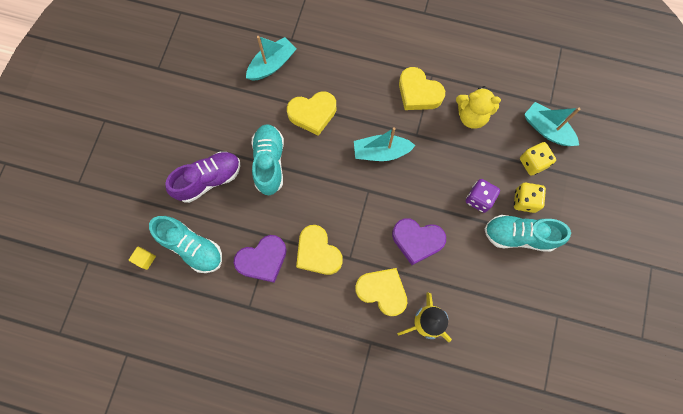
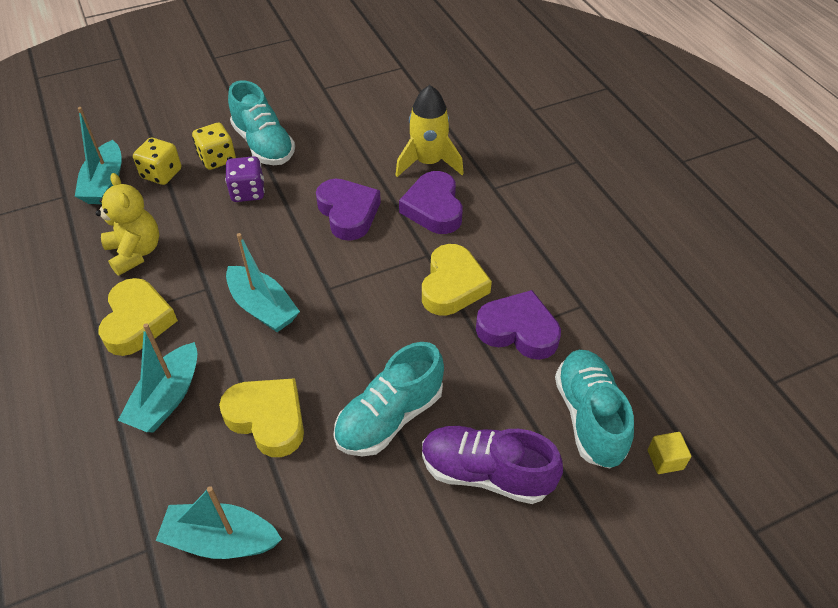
camera: 130 degrees left, 25 degrees down
yellow heart [355,268,407,316] -> purple heart [399,171,463,234]
none -> turquoise boat [118,323,197,432]

